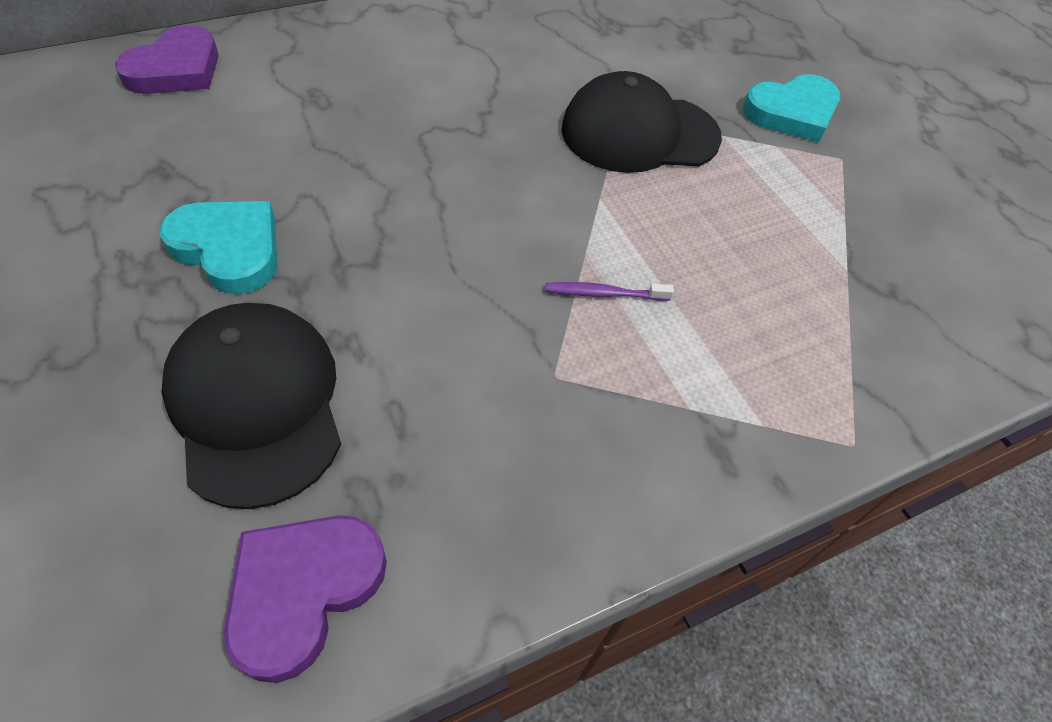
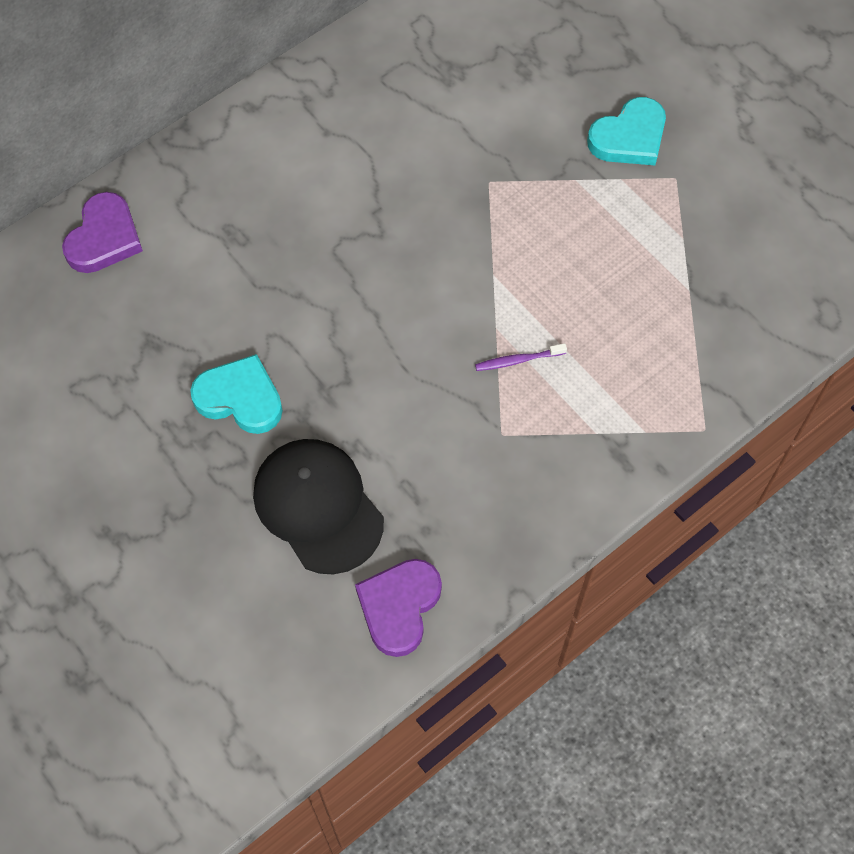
camera: 10 degrees left, 10 degrees up
black cap [562,71,722,173] -> none

